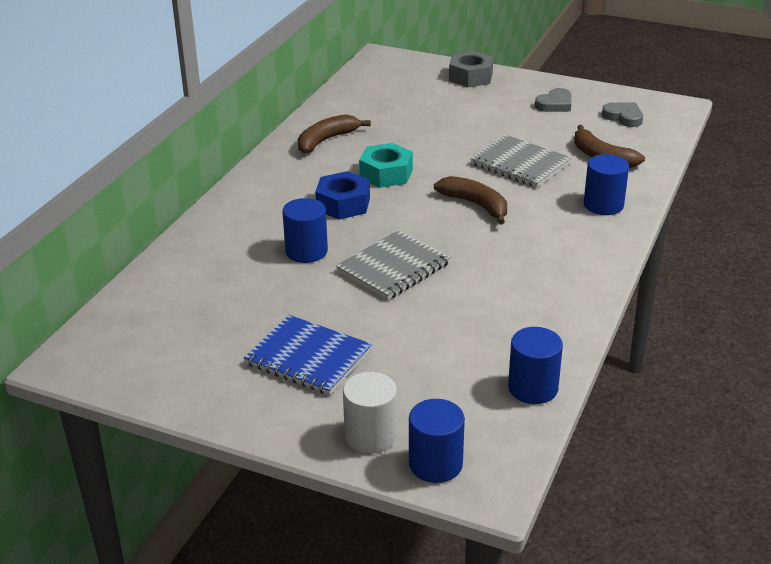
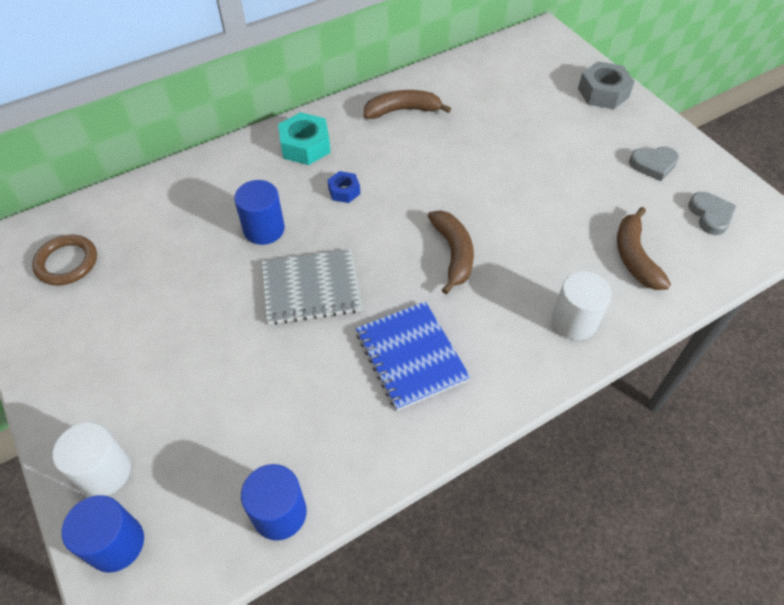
camera: 35 degrees right, 20 degrees up
blue notebook [244,315,372,395] -> blue notebook moved to [356,301,471,411]
blue nut [315,171,370,220] -> blue nut [328,171,360,203], size x0.58
turquoise nut [359,143,413,188] -> turquoise nut moved to [278,112,331,165]
grey notebook [471,135,571,188] -> none
blue cylinder [584,154,629,215] -> white cylinder [552,271,612,340]
none -> brown ring [32,235,97,285]

